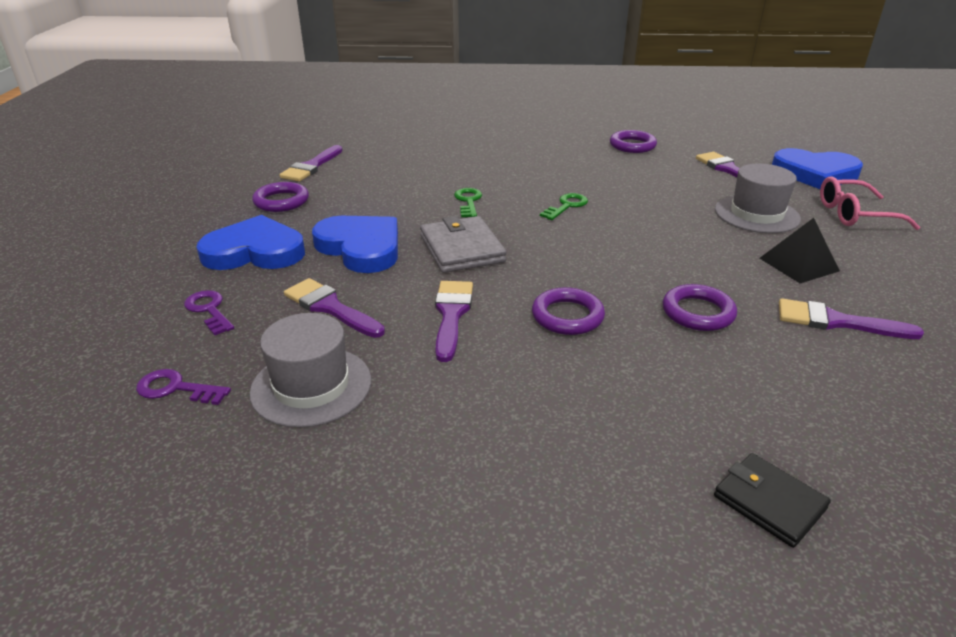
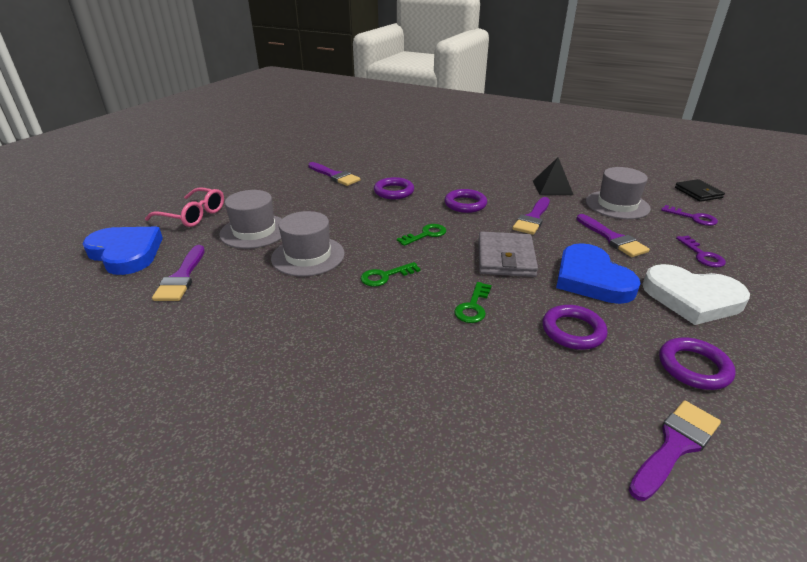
camera: 155 degrees left, 0 degrees up
blue heart [196,215,305,270] -> white heart [642,264,750,325]
purple ring [610,130,657,153] -> purple ring moved to [542,305,608,350]
black wallet [714,453,831,548] -> black wallet moved to [675,179,725,202]
black pyramid [759,218,840,283] -> black pyramid moved to [533,157,574,195]
none -> grey hat [271,211,345,276]
none -> green key [397,224,446,246]

